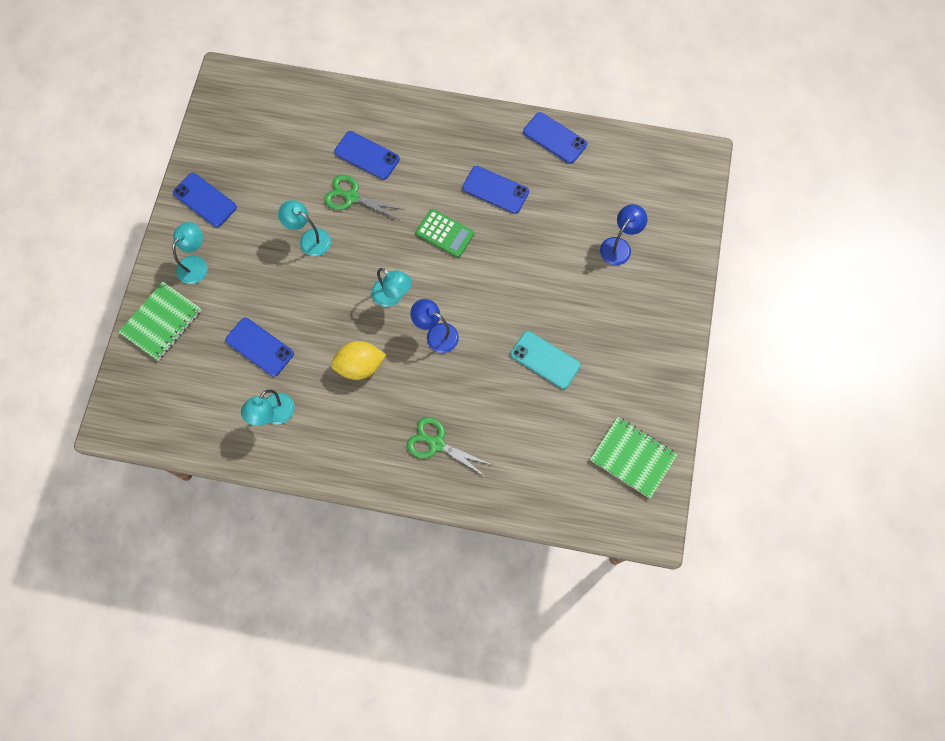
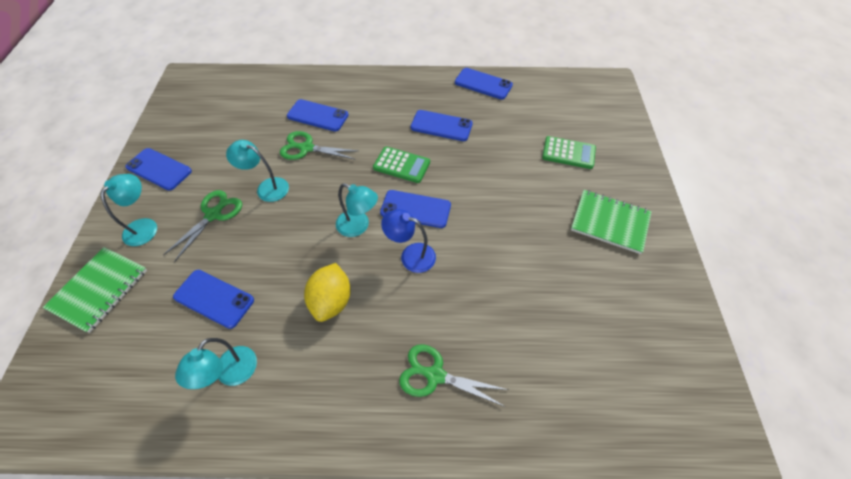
camera: 10 degrees left, 15 degrees down
yellow lemon [331,341,386,380] -> yellow lemon turned 60 degrees counterclockwise [304,263,351,322]
turquoise phone [511,331,581,389] -> none
green notebook [590,417,677,498] -> green notebook moved to [571,190,652,254]
blue lamp [600,204,648,265] -> green calculator [542,136,596,169]
none -> green scissors [163,190,242,262]
none -> blue phone [380,190,451,228]

